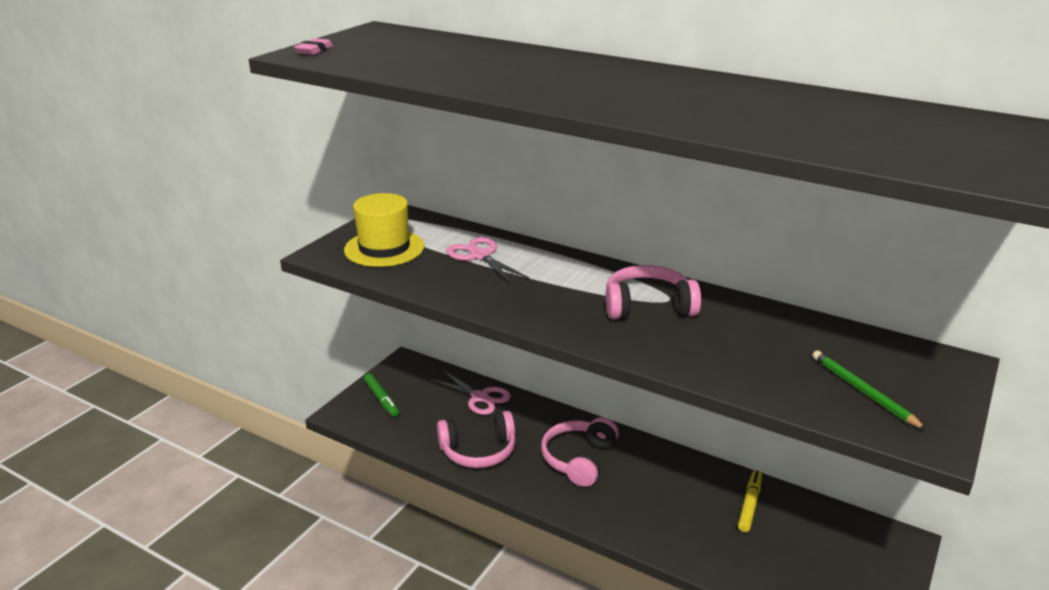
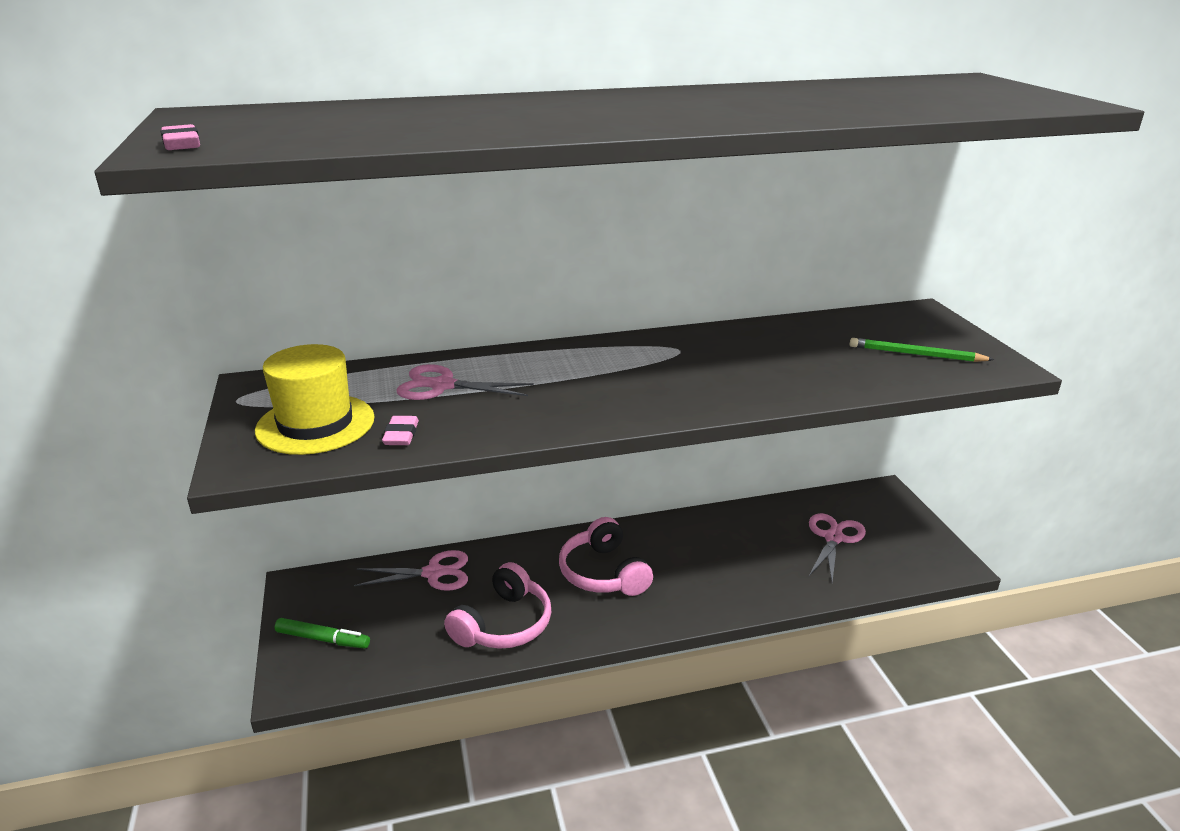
camera: 45 degrees left, 0 degrees up
pink headphones [605,265,701,319] -> none
yellow marker [738,470,762,532] -> none
none -> pink eraser [382,416,419,445]
none -> pink scissors [809,513,866,582]

